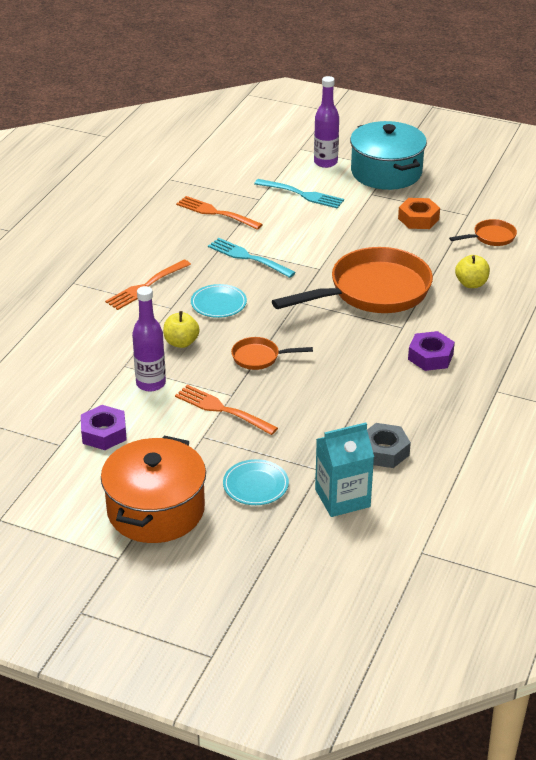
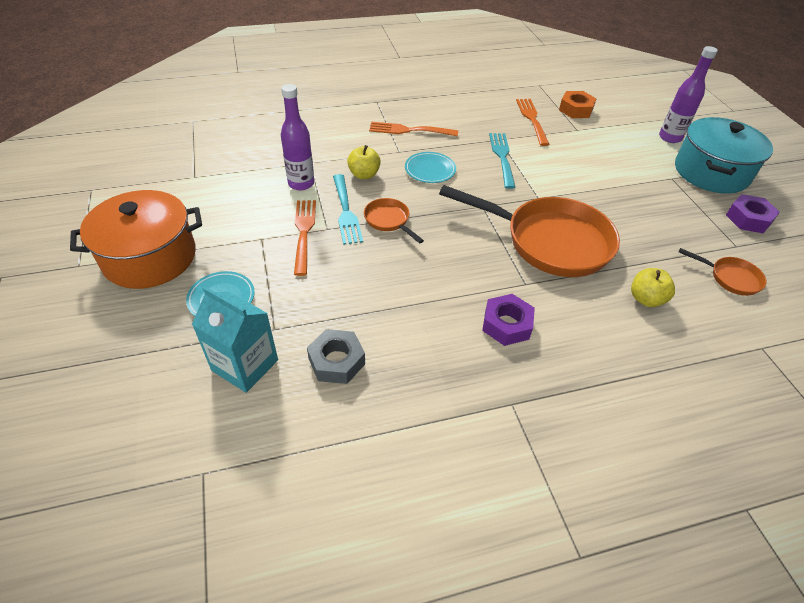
camera: 50 degrees right, 10 degrees up
purple nut [81,405,127,450] -> purple nut moved to [726,194,780,233]
turquoise fork [254,179,344,208] -> turquoise fork moved to [333,174,363,245]
orange nut [398,198,440,229] -> orange nut moved to [559,91,596,118]

